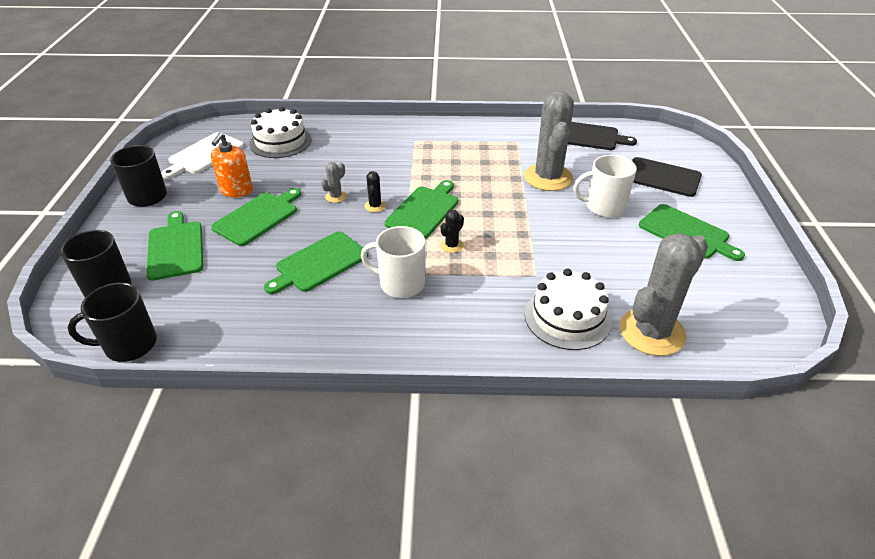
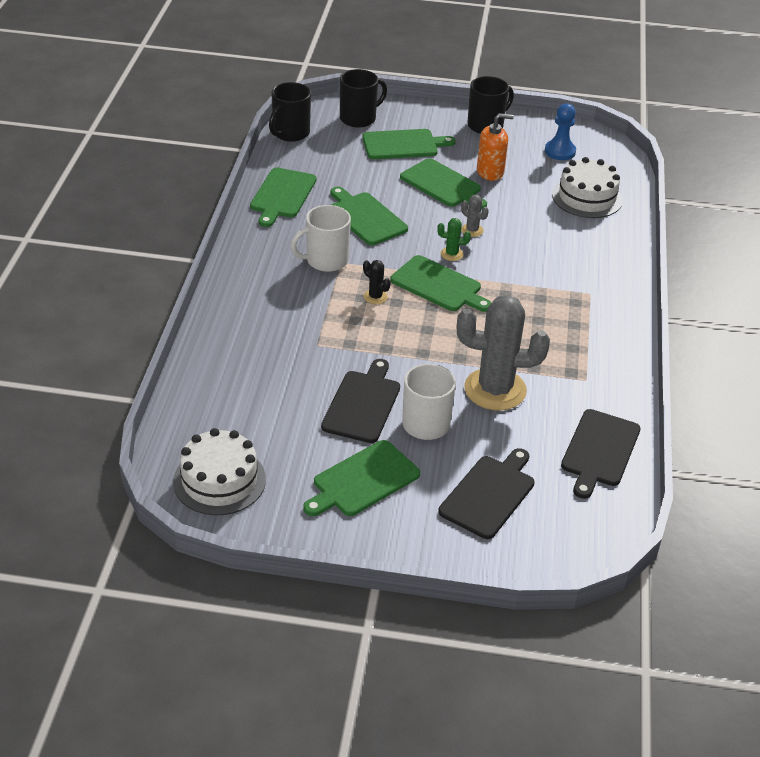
camera: 95 degrees right, 0 degrees up
black mug [68,283,157,362] -> black mug turned 135 degrees counterclockwise [269,82,311,142]
white cutting board [161,132,244,178] -> blue pawn [545,103,576,160]
orange soap dispenser [211,133,253,197] -> orange soap dispenser turned 150 degrees clockwise [477,113,514,181]
white mug [361,226,425,298] -> white mug turned 135 degrees counterclockwise [291,205,351,272]
black cactus [365,171,386,212] -> green cactus [437,218,471,261]
white cake [525,269,612,350] -> white cake moved to [173,428,266,515]
grey cactus [619,233,708,356] -> none
none -> green cutting board [250,168,317,227]
none -> black cutting board [321,359,400,443]

